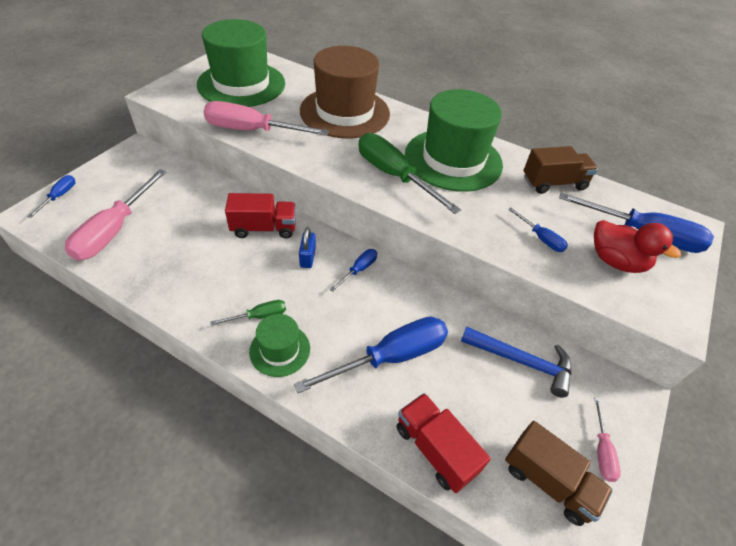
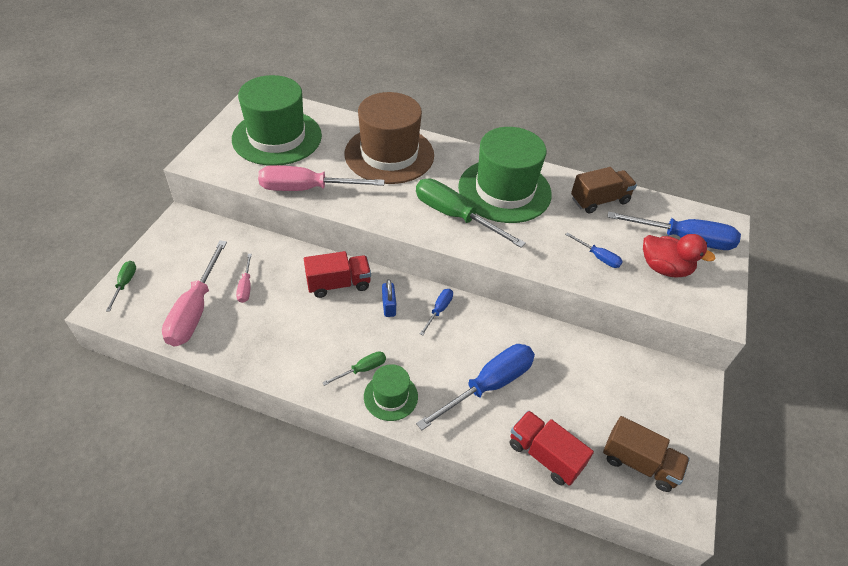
camera: 10 degrees left, 0 degrees up
blue screwdriver [28,175,75,218] -> green screwdriver [106,261,136,312]
blue hammer [461,326,571,398] -> none
pink screwdriver [594,397,621,482] -> pink screwdriver moved to [236,254,252,303]

